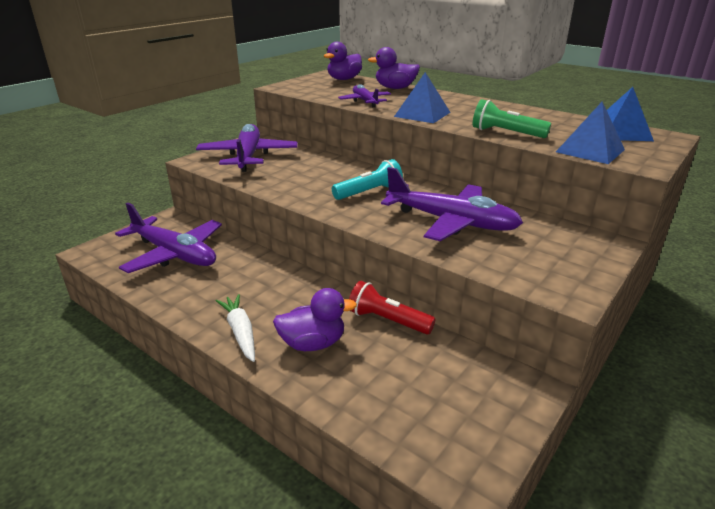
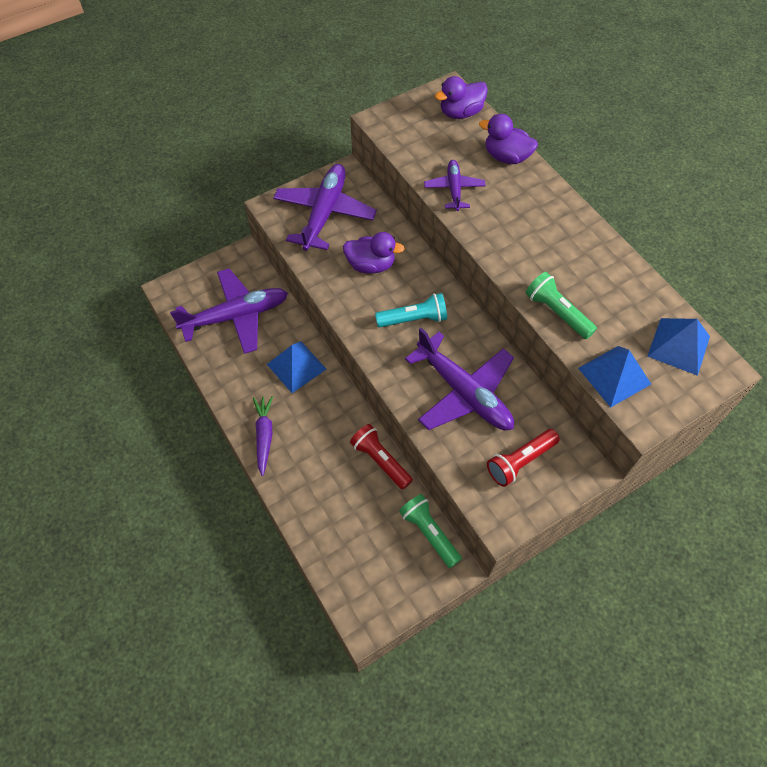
camera: 20 degrees right, 30 degrees up
purple plane [115,203,222,273] -> purple plane turned 75 degrees counterclockwise [170,269,288,354]
white carrot [216,294,255,362] -> purple carrot [253,396,273,476]
purple duck [273,288,357,351] -> purple duck moved to [343,232,405,273]
blue pyramid [394,72,450,123] -> blue pyramid moved to [267,341,326,393]
none -> green flashlight [399,494,462,568]
none -> red flashlight [487,429,560,487]

